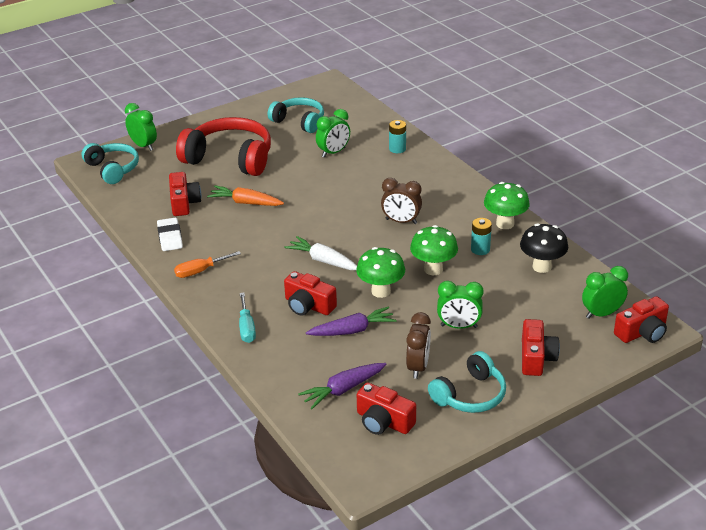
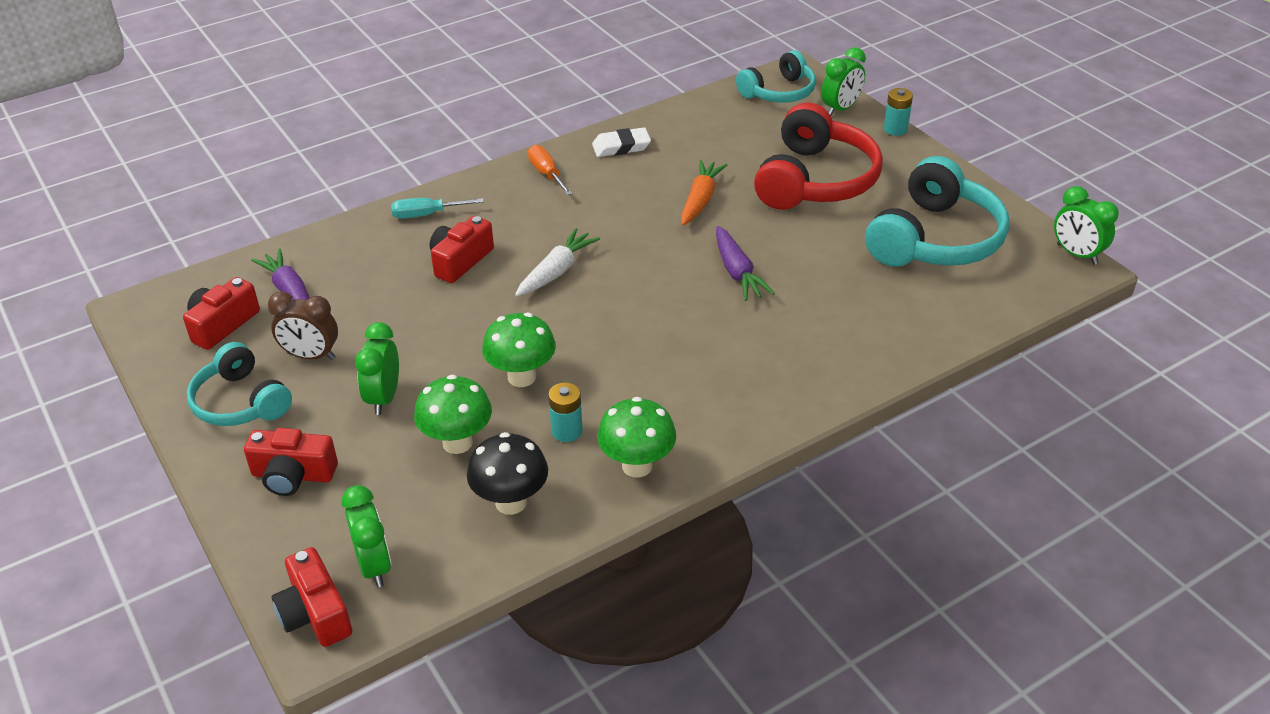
camera: 90 degrees right, 5 degrees up
red camera [169,172,201,216] -> none
turquoise headphones [268,97,324,133] -> turquoise headphones [865,156,1009,267], size x1.61
purple carrot [306,306,397,336] -> purple carrot moved to [716,226,775,301]
green clock [316,109,350,158] -> green clock moved to [1054,186,1119,265]
green mushroom [356,247,405,298] -> green mushroom moved to [414,375,492,454]
brown clock [381,178,422,224] -> none
turquoise battery [389,120,406,153] -> turquoise battery moved to [884,88,913,136]

